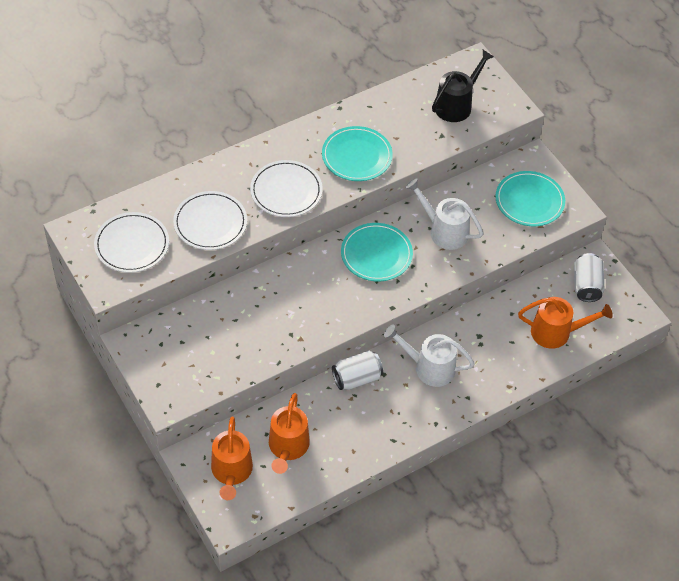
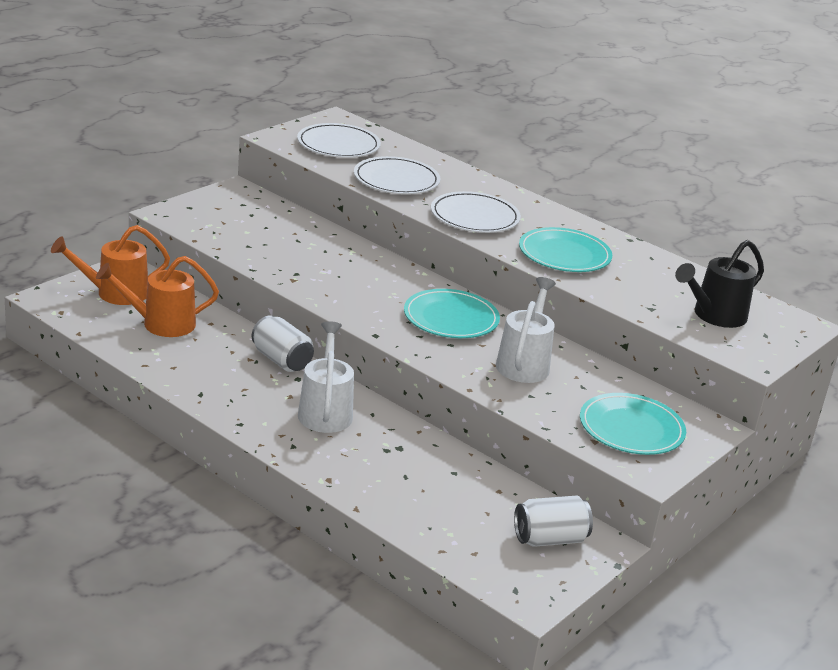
camera: 70 degrees right, 25 degrees down
black watering can [432,50,494,122] -> black watering can turned 120 degrees clockwise [675,240,764,328]
orange watering can [518,297,613,349] -> none

